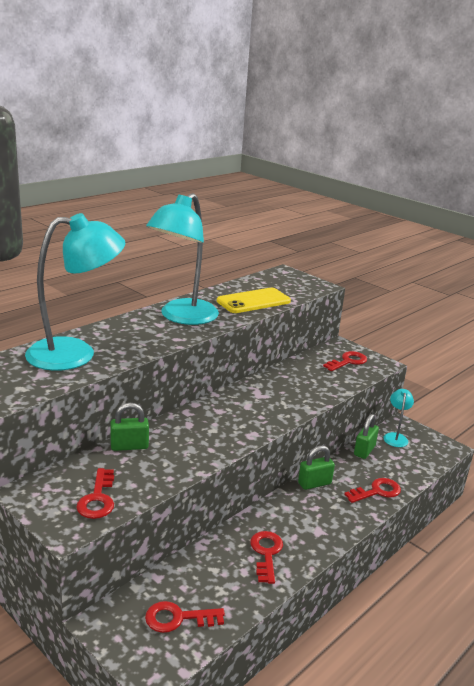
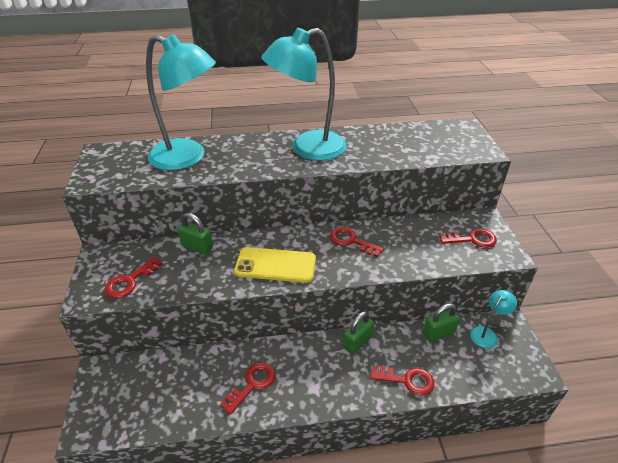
camera: 40 degrees right, 15 degrees up
red key [145,601,225,633] -> red key moved to [330,227,384,257]
yellow phone [217,288,291,313] -> yellow phone moved to [234,247,316,283]
green padlock [298,446,335,490] -> green padlock turned 60 degrees counterclockwise [343,311,374,354]

